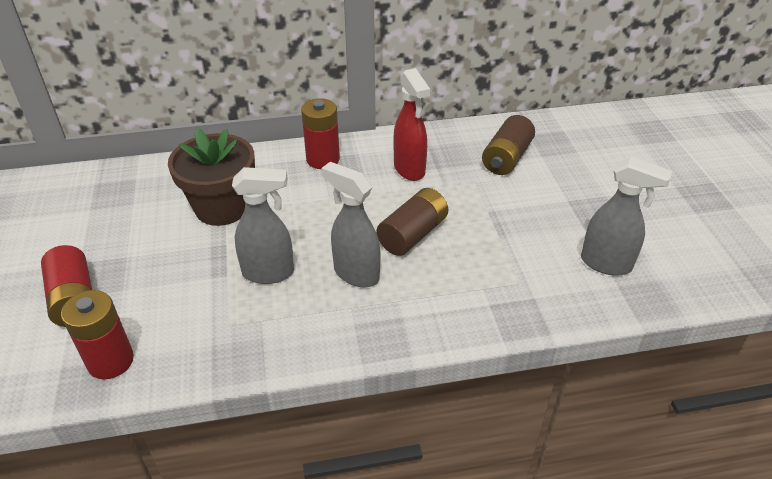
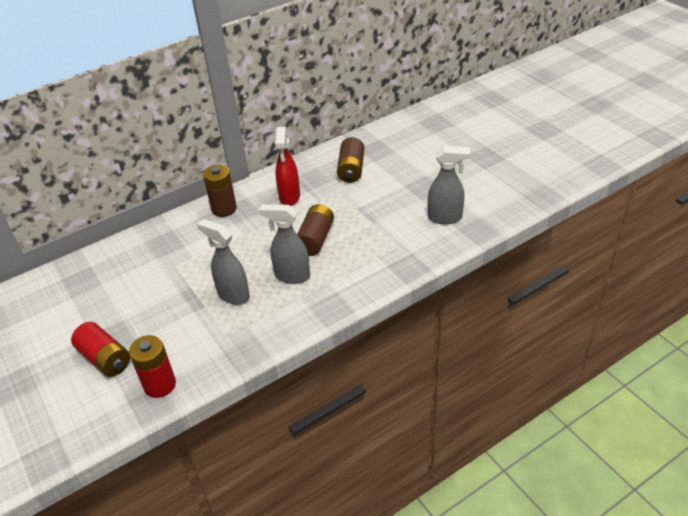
camera: 20 degrees left, 0 degrees up
brown flower pot [168,128,255,226] -> none
grey spray bottle [232,167,294,284] -> grey spray bottle turned 120 degrees counterclockwise [197,219,250,305]
red battery [301,98,340,169] -> brown battery [203,165,237,217]
red spray bottle [394,68,430,181] -> red spray bottle turned 45 degrees clockwise [275,127,300,206]

